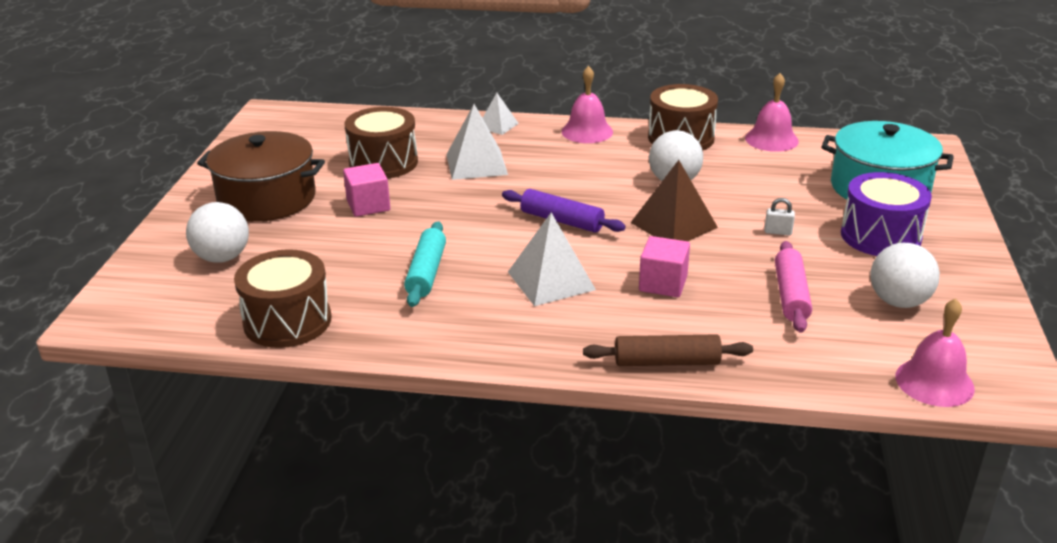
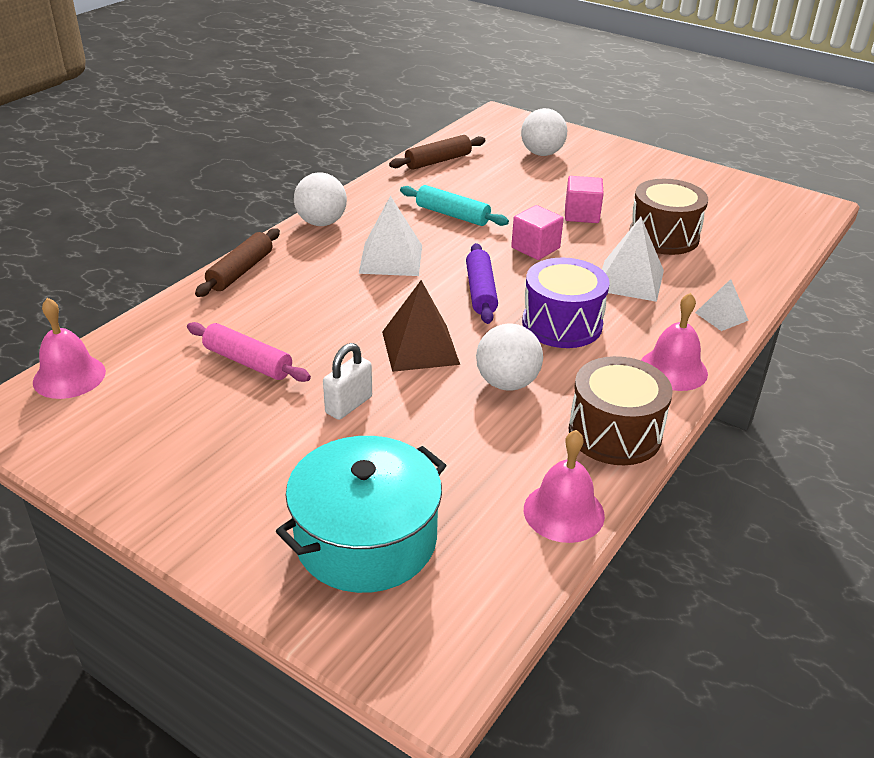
camera: 115 degrees right, 5 degrees up
brown pot [197,131,325,222] -> none
brown drum [234,249,331,348] -> brown rolling pin [389,135,486,170]
purple rolling pin [502,189,626,233] -> purple rolling pin turned 60 degrees counterclockwise [466,243,498,324]
pink cube [639,236,690,297] -> pink cube moved to [511,205,564,260]
white padlock [764,198,795,235] -> white padlock [323,343,372,420], size x1.62
purple drum [841,172,932,256] -> purple drum moved to [522,258,610,348]
white ball [870,243,940,308] -> white ball moved to [294,172,347,226]

